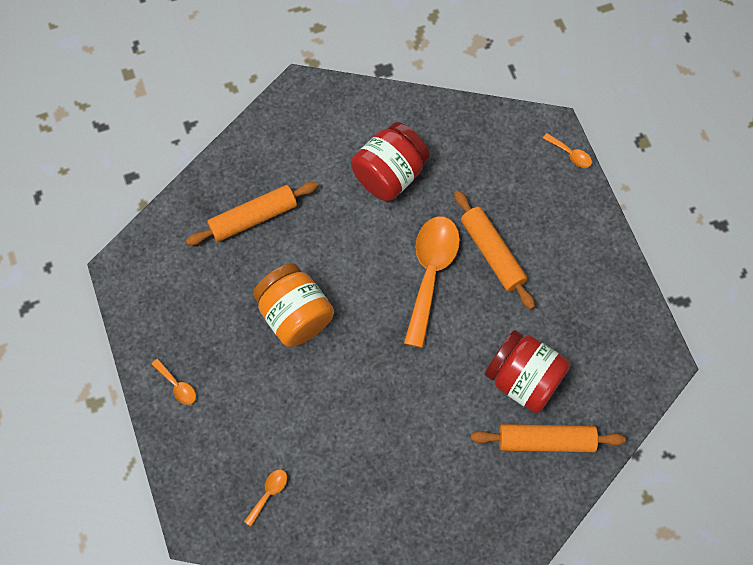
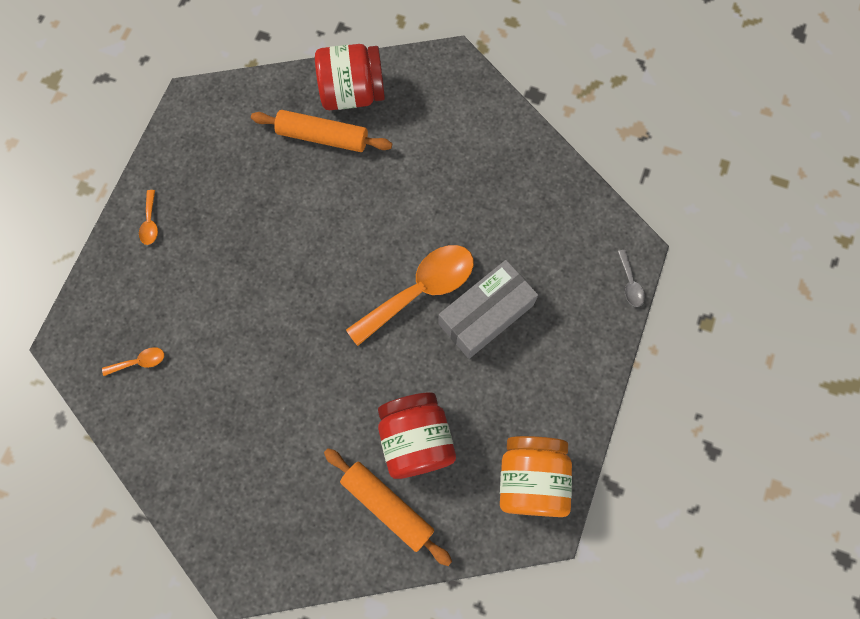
camera: 40 degrees right, 5 degrees up
orange jar [253,263,334,347] -> orange jar moved to [500,436,572,517]
red jar [351,122,430,201] -> red jar moved to [315,44,385,110]
orange rolling pin [454,191,535,309] -> grey box [438,260,538,359]
orange spoon [543,133,592,168] -> grey spoon [618,250,645,307]

